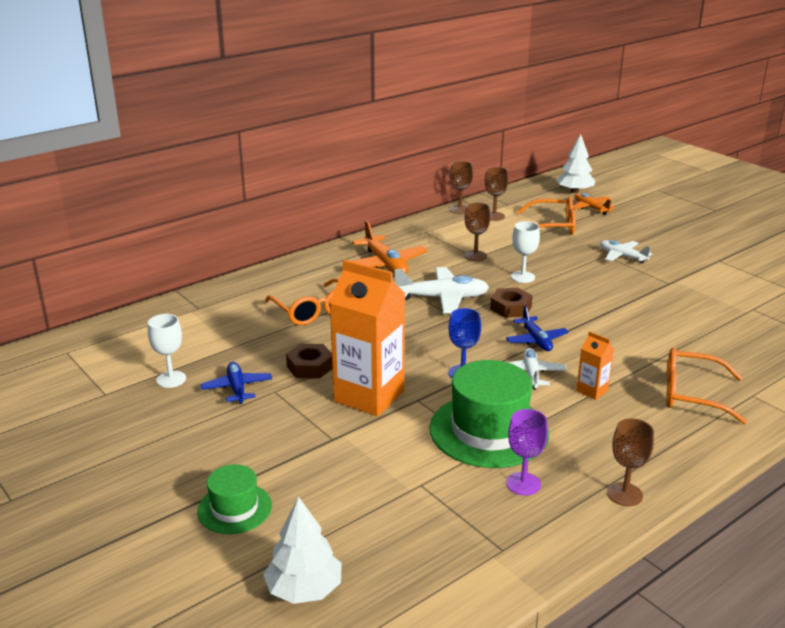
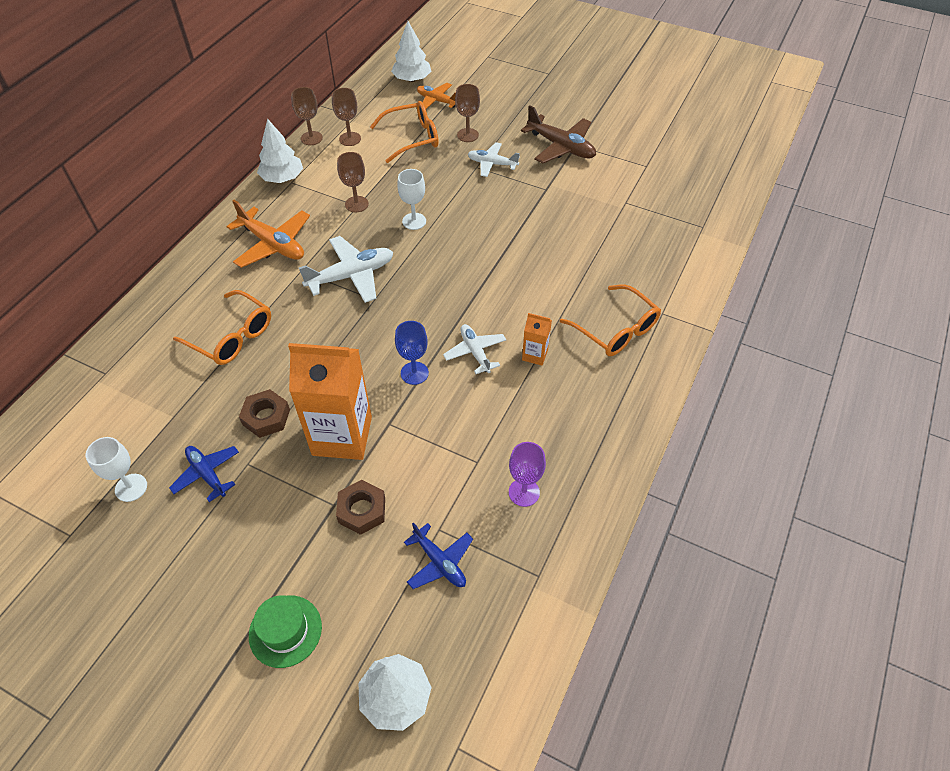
camera: 25 degrees left, 25 degrees up
green hat [429,360,549,468] -> none
brown nut [490,288,533,318] -> brown nut moved to [336,480,385,535]
blue plane [506,305,569,351] -> blue plane moved to [404,523,473,589]
brown goblet [607,419,654,506] -> brown goblet moved to [455,84,480,142]
orange glasses [666,348,748,425] -> orange glasses turned 120 degrees counterclockwise [560,284,661,356]
none -> white tree [257,118,303,183]
none -> brown plane [521,105,596,164]

